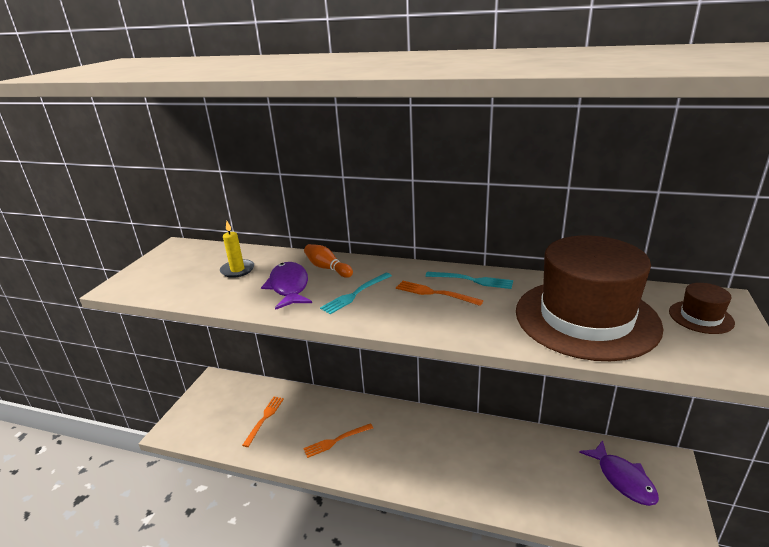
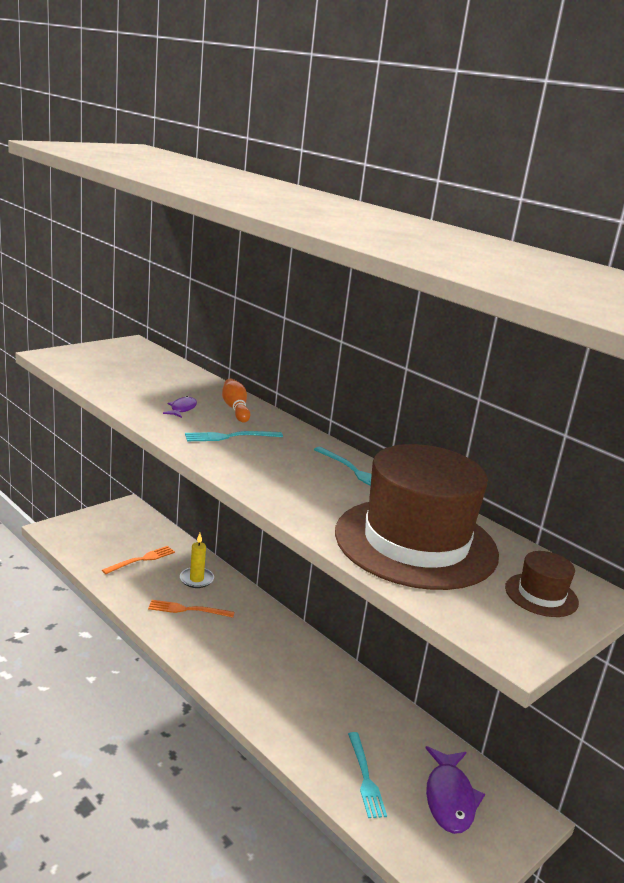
camera: 25 degrees right, 5 degrees down
yellow candle [220,221,254,278] -> yellow candle moved to [180,533,214,588]
purple fish [261,262,312,310] -> purple fish [163,396,197,418], size x0.53
orange fork [396,281,483,306] -> none
none -> turquoise fork [348,732,387,818]

